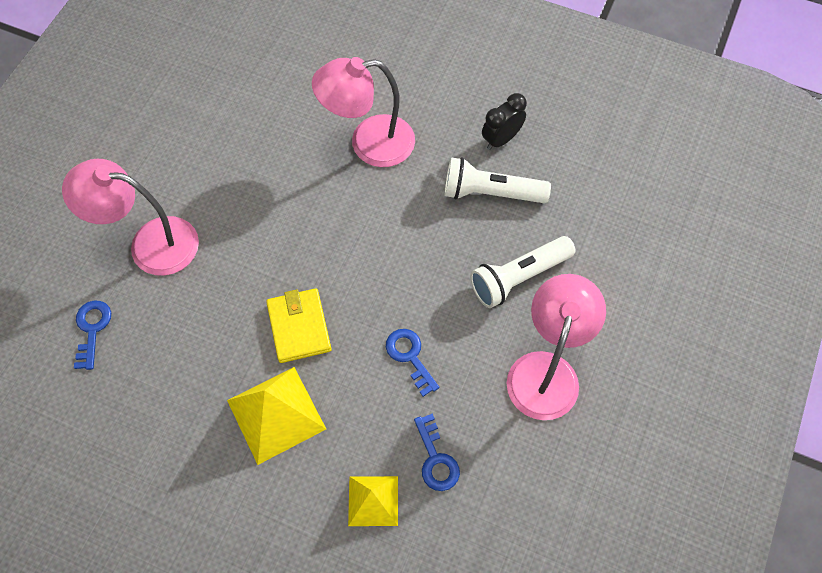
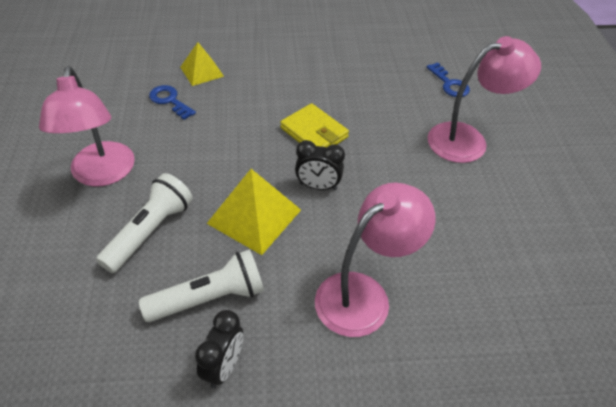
camera: 150 degrees right, 15 degrees down
yellow pyramid [227,367,326,465] -> yellow pyramid moved to [206,169,301,255]
blue key [386,329,439,397] -> none
none -> black clock [295,140,345,190]

